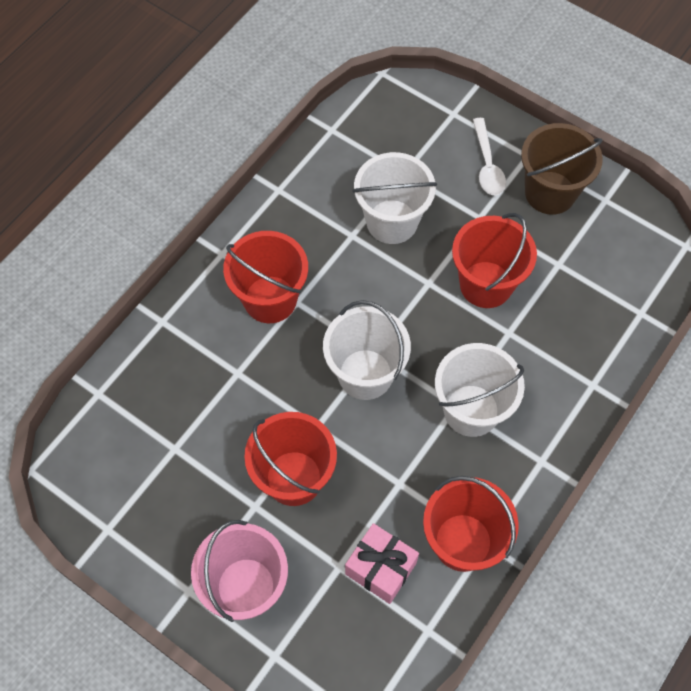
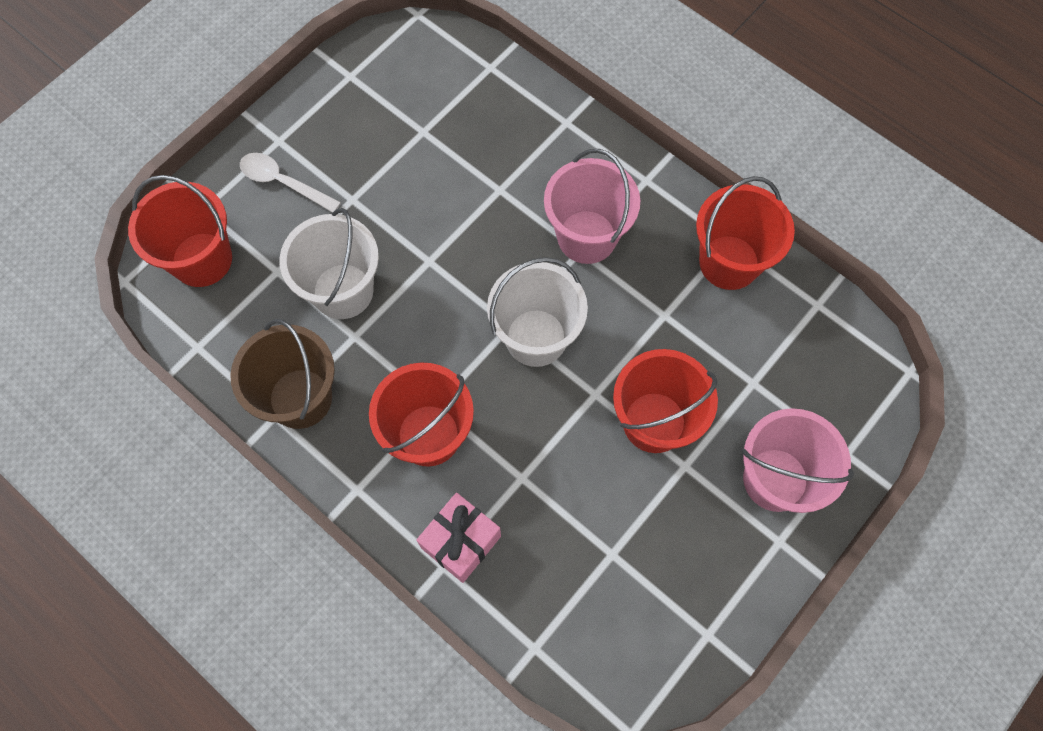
camera: 85 degrees left, 5 degrees up
pink gift [345,523,419,604] -> pink gift moved to [416,493,501,583]
white bucket [435,343,525,437] -> pink bucket [544,149,640,264]
red bucket [452,213,537,308] -> red bucket moved to [128,175,232,287]
white spoon [473,118,506,195] -> white spoon turned 150 degrees counterclockwise [240,153,341,213]
brown bucket [521,123,603,215] -> brown bucket moved to [230,319,335,429]

